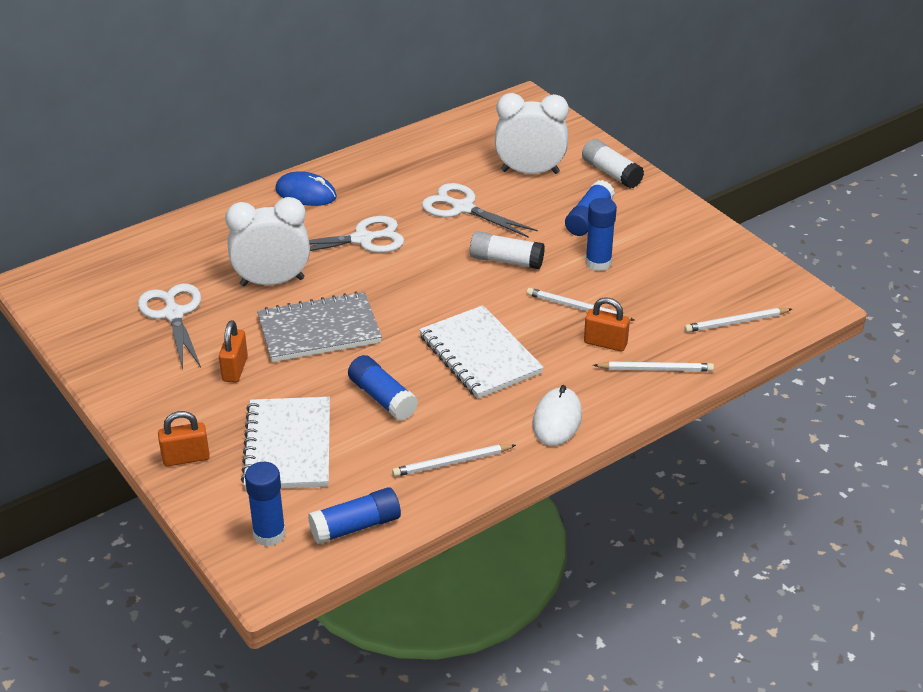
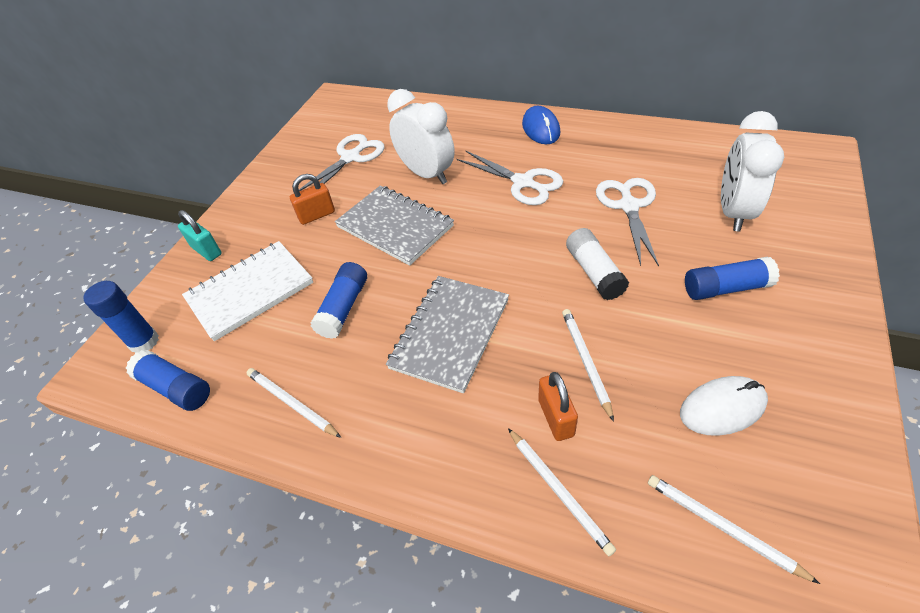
camera: 60 degrees right, 10 degrees up
orange padlock [158,411,210,466] -> turquoise padlock [178,210,222,261]
white notebook [419,305,544,399] -> grey notebook [386,276,509,393]
white clock [495,93,569,174] -> white clock turned 135 degrees counterclockwise [721,111,784,231]
white mouse [533,385,582,446] -> white mouse moved to [680,376,768,436]
white glue stick [582,139,644,188] -> none
blue glue stick [585,198,617,271] -> none

